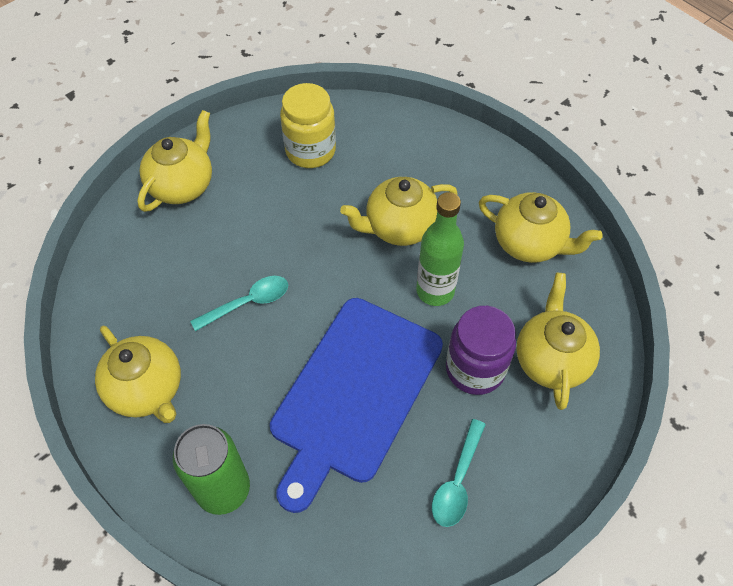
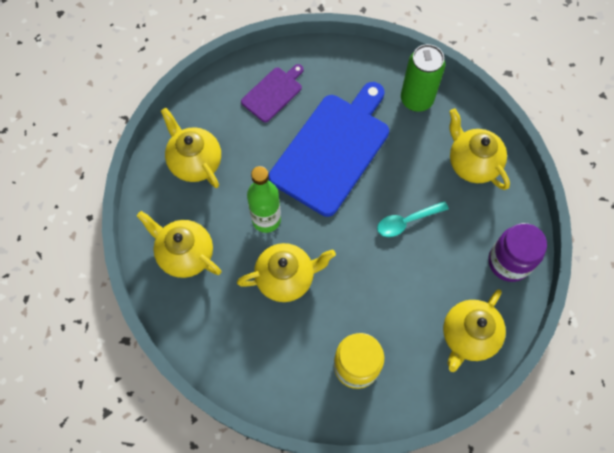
camera: 175 degrees left, 10 degrees up
turquoise spoon [432,419,486,527] -> purple cutting board [241,64,304,123]
purple jar [446,306,516,395] -> purple jar moved to [488,223,547,282]
yellow teapot [516,273,600,410] -> yellow teapot turned 135 degrees clockwise [161,108,221,188]

